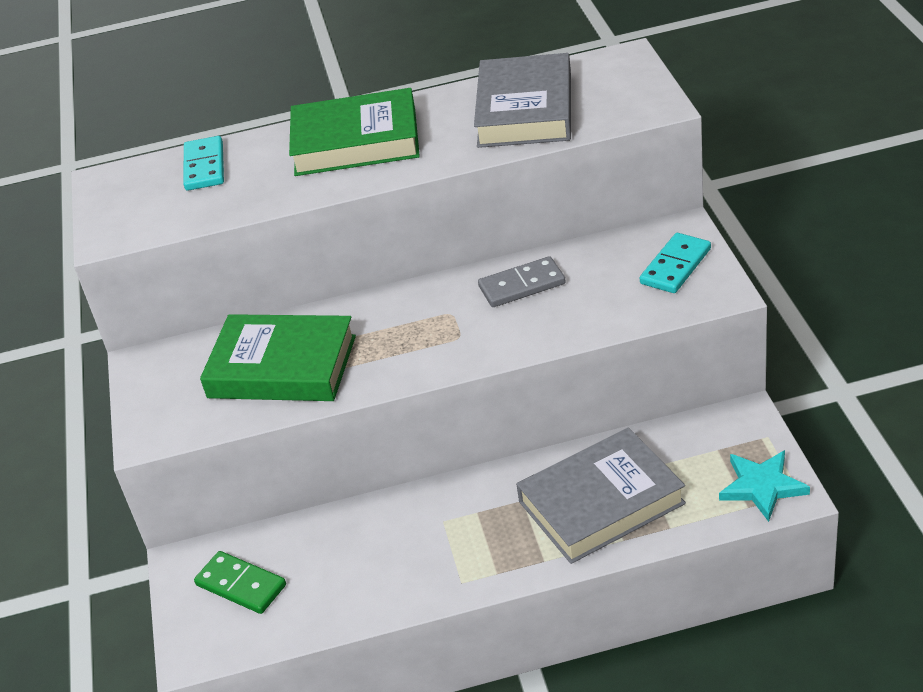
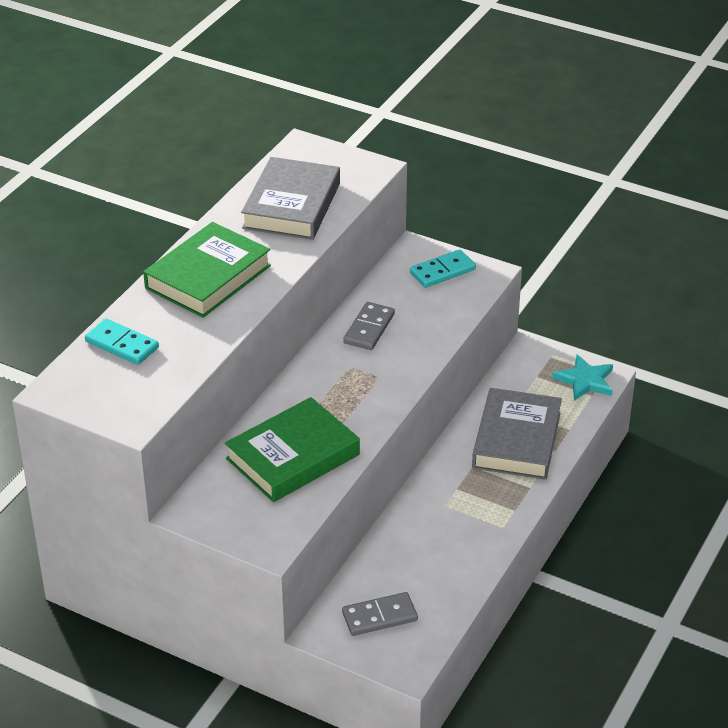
camera: 55 degrees left, 0 degrees up
green domino [194,551,286,614] -> grey domino [342,592,418,636]
grey book [474,53,571,148] -> grey book turned 60 degrees clockwise [241,157,340,240]
turquoise domino [640,233,711,293] -> turquoise domino turned 75 degrees clockwise [410,249,476,288]

